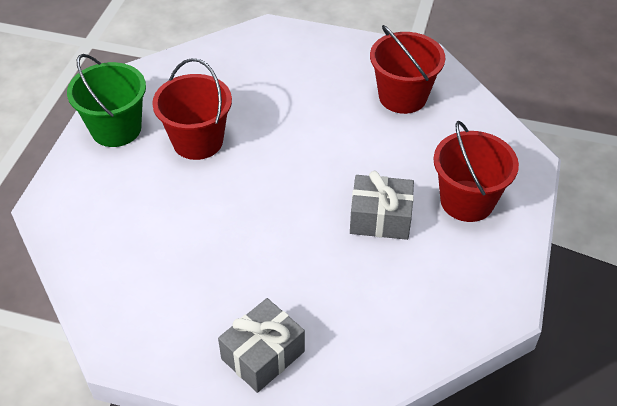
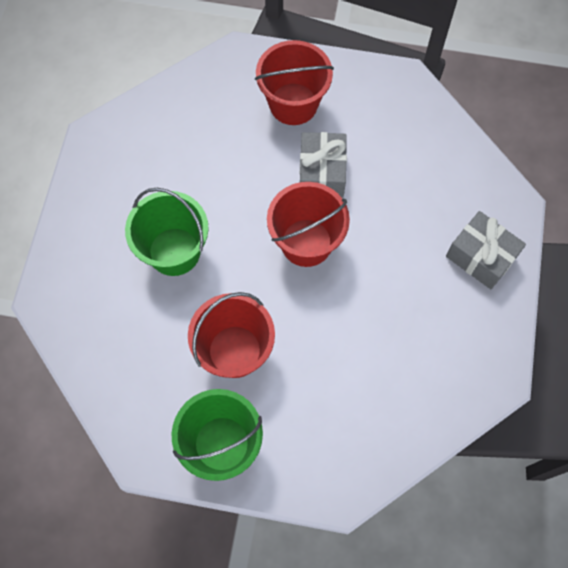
camera: 95 degrees left, 20 degrees up
red bucket [370,25,446,114] -> red bucket moved to [267,182,350,267]
none -> green bucket [125,188,209,276]

